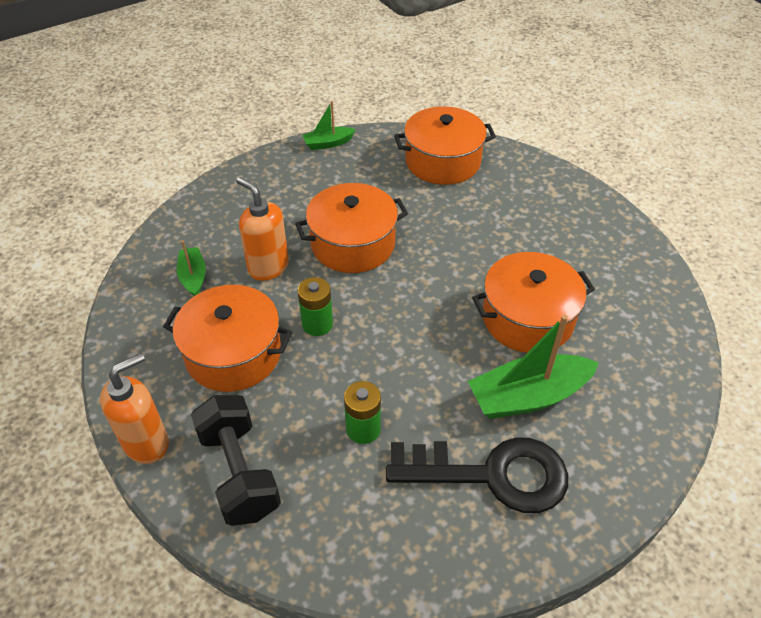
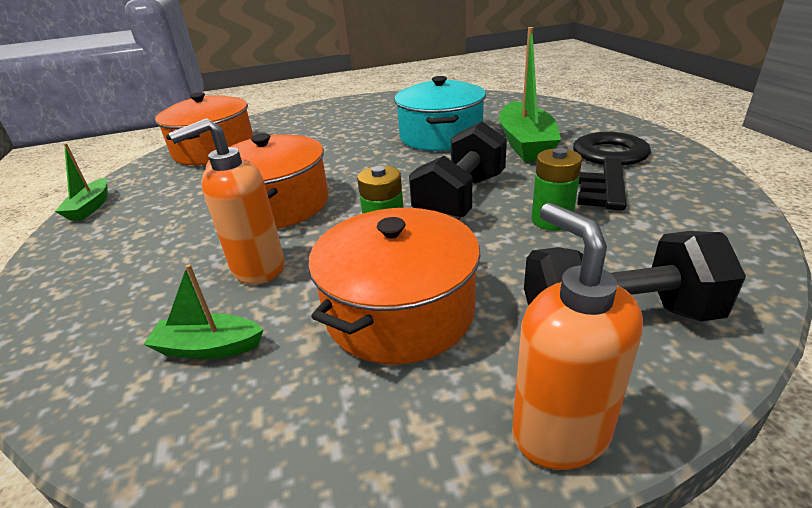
camera: 70 degrees left, 15 degrees down
orange pot [472,252,595,353] -> turquoise pot [394,76,486,151]
none -> black dumbbell [409,121,507,218]

